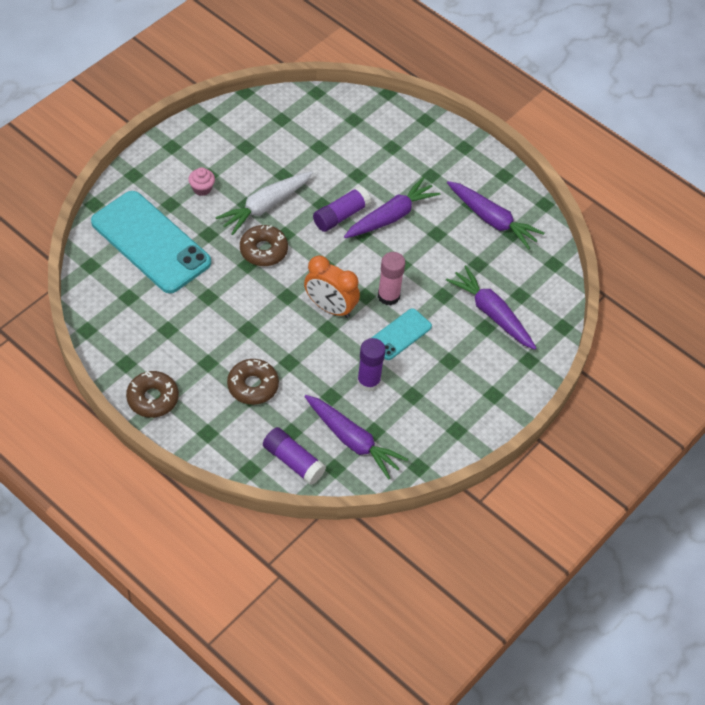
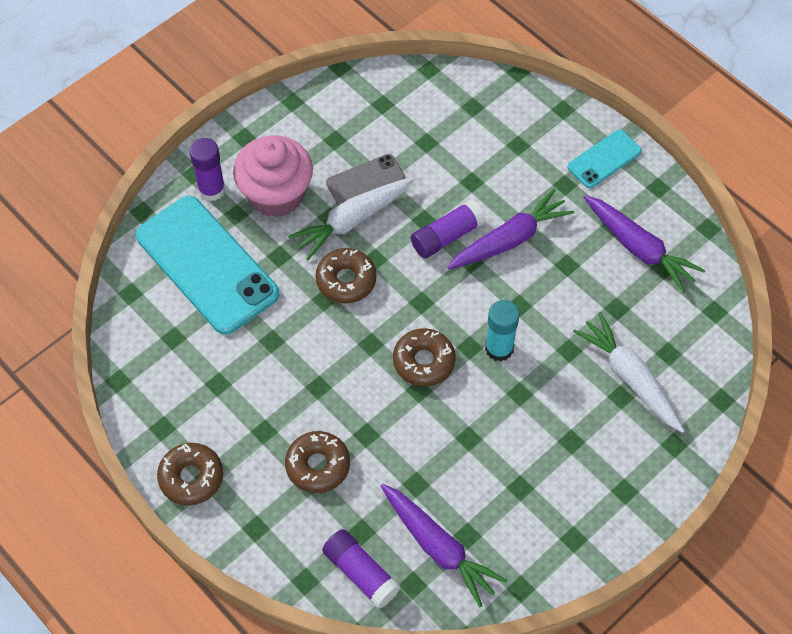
camera: 10 degrees right, 5 degrees up
pink cupcake [188,167,215,196] -> pink cupcake [233,135,313,217], size x2.37
orange clock [304,255,360,318] -> brown donut [393,328,456,387]
purple glue stick [357,338,386,392] -> purple glue stick moved to [189,138,225,201]
turquoise phone [371,308,432,360] -> turquoise phone moved to [568,130,642,188]
pink glue stick [378,252,406,306] -> turquoise glue stick [485,300,520,362]
purple carrot [446,265,536,350] -> white carrot [573,312,685,433]
none -> grey phone [326,154,405,205]

